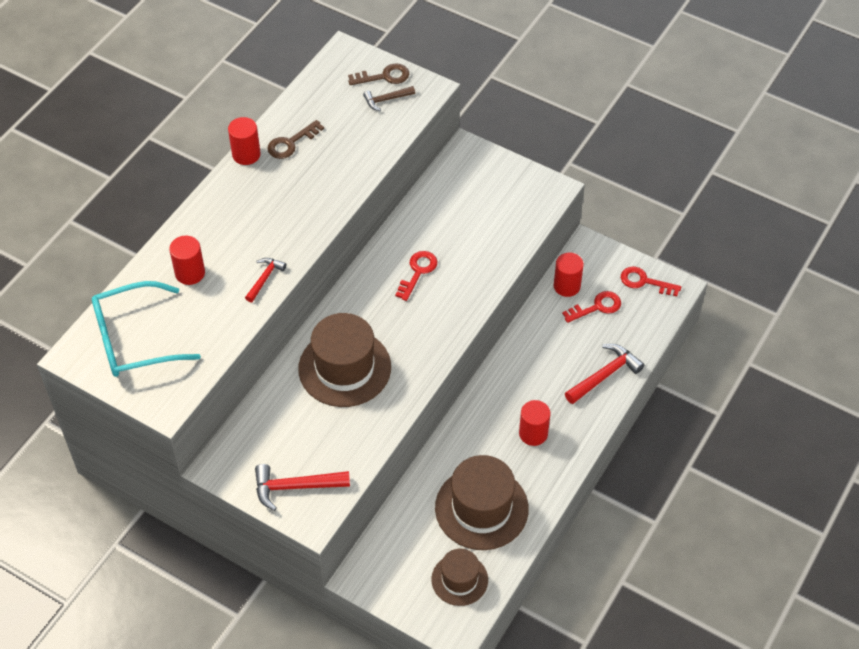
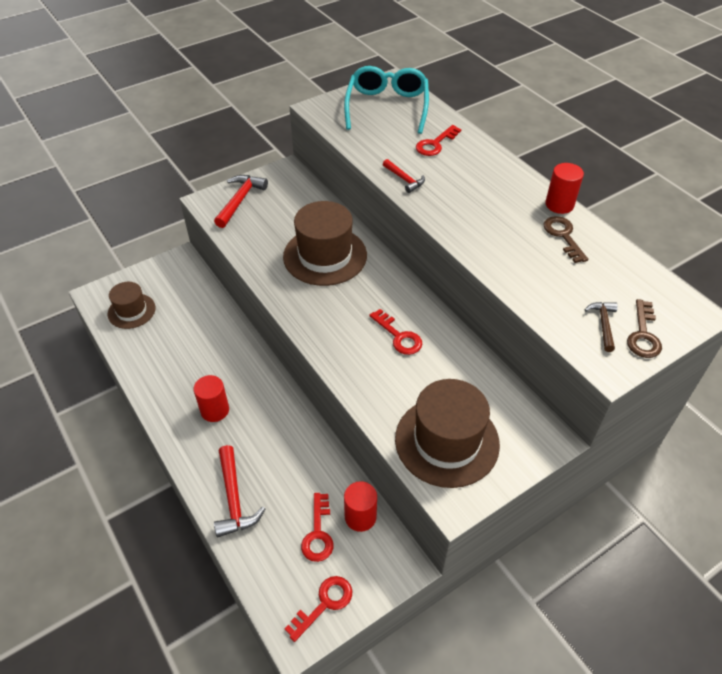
camera: 115 degrees right, 5 degrees down
red cylinder [169,235,205,285] -> red key [416,125,462,156]
brown hat [435,455,529,550] -> brown hat moved to [395,379,500,488]

